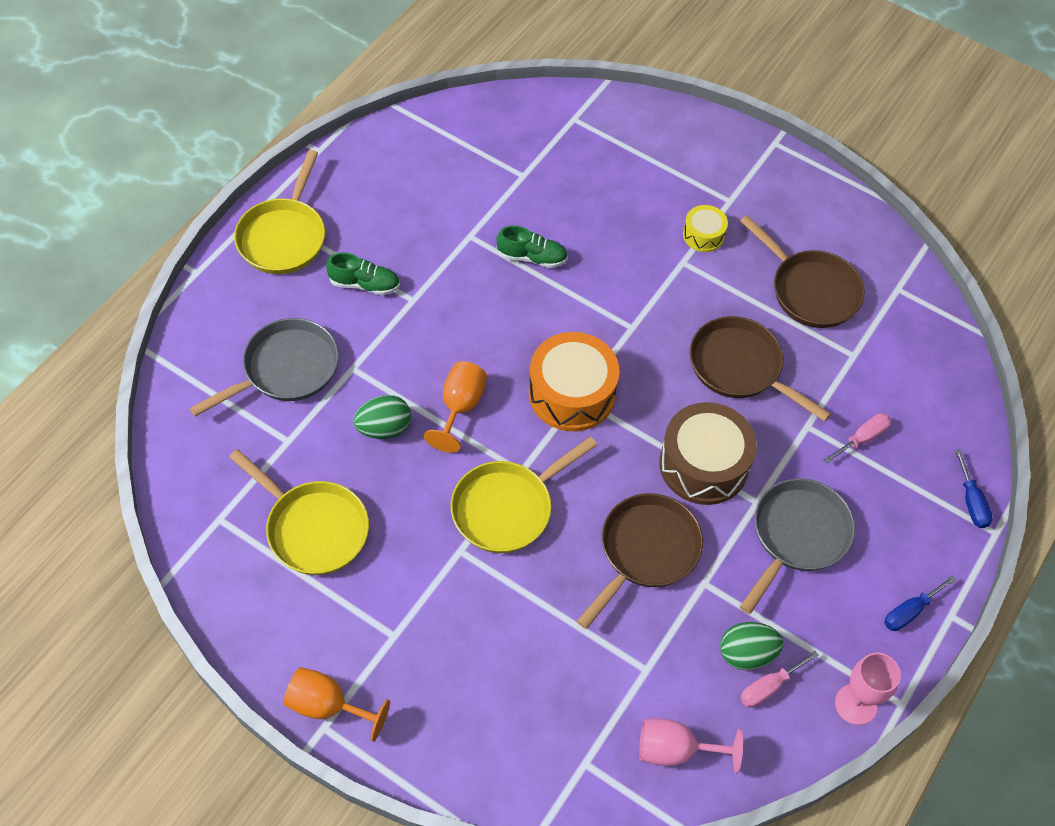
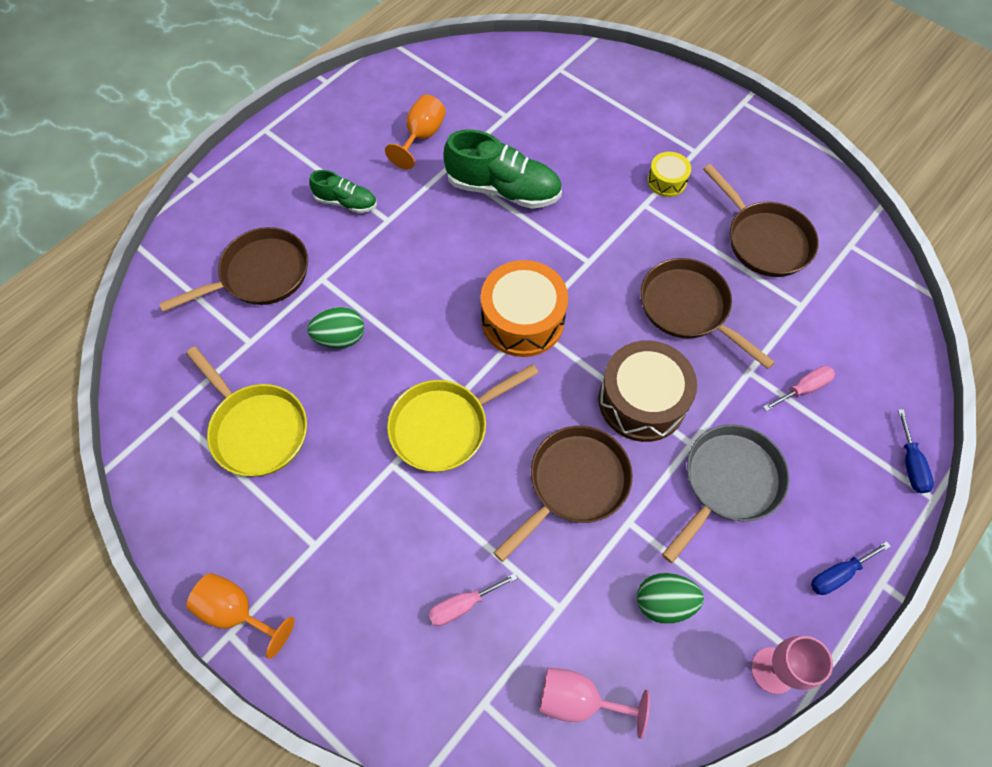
camera: 10 degrees right, 5 degrees up
grey pan [189,318,339,417] -> brown pan [159,227,308,312]
yellow pan [234,150,325,274] -> none
orange goblet [424,361,487,453] -> orange goblet moved to [385,95,446,170]
green shoe [496,225,568,268] -> green shoe [443,129,562,209], size x1.78
pink screwdriver [740,651,819,708] -> pink screwdriver moved to [428,573,518,626]

